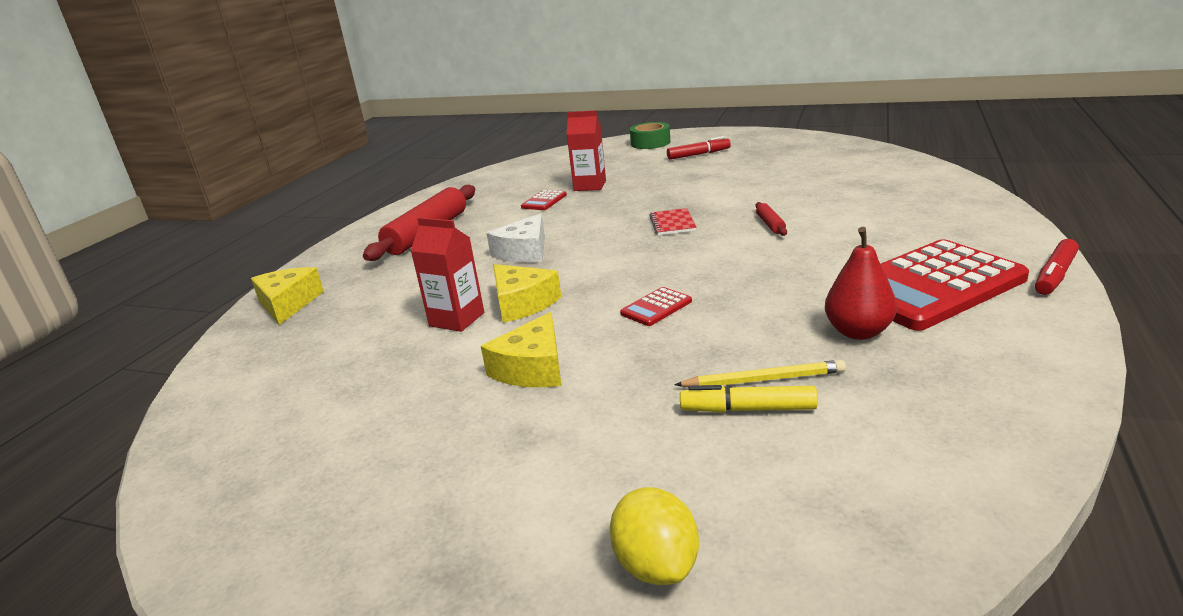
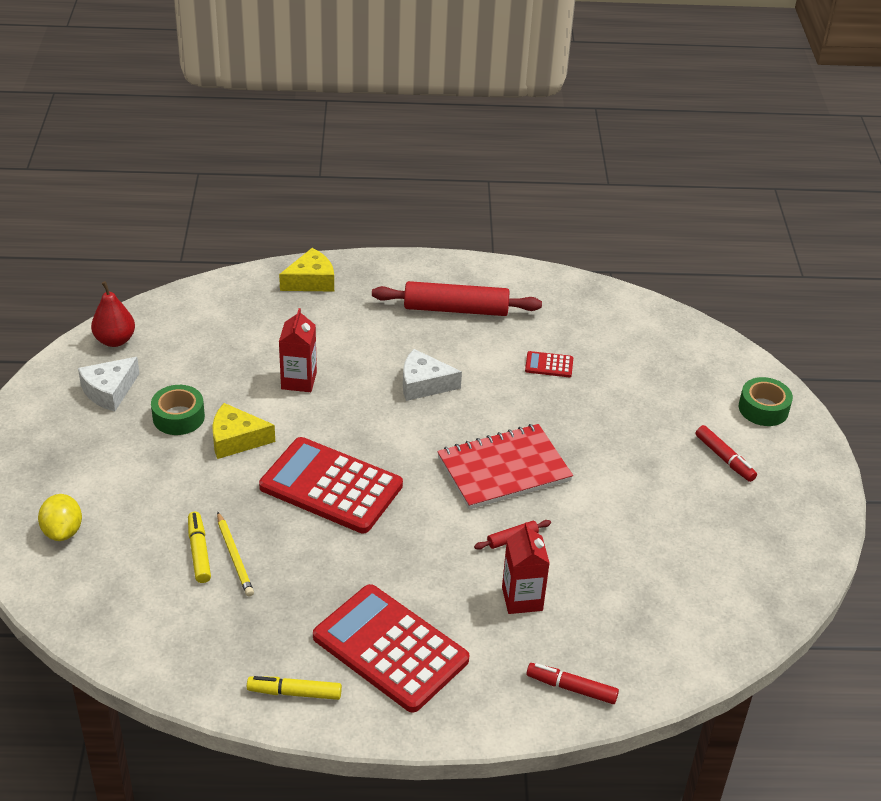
camera: 65 degrees right, 15 degrees up
yellow cheese [493,264,561,323] -> none
red carton [567,110,606,191] -> red carton moved to [502,522,550,614]
yellow lemon [610,487,699,585] -> yellow lemon turned 60 degrees counterclockwise [38,494,82,541]
red calculator [620,287,692,326] -> red calculator [259,437,403,533], size x2.44
red notebook [649,208,696,235] -> red notebook [437,424,573,510], size x2.13
red pear [825,227,897,340] -> red pear moved to [91,281,135,347]
red marker [1035,239,1079,295] -> red marker moved to [526,663,619,704]
none -> white cheese [78,357,140,411]
none -> green tape [151,385,205,435]
none -> yellow marker [247,676,342,700]

